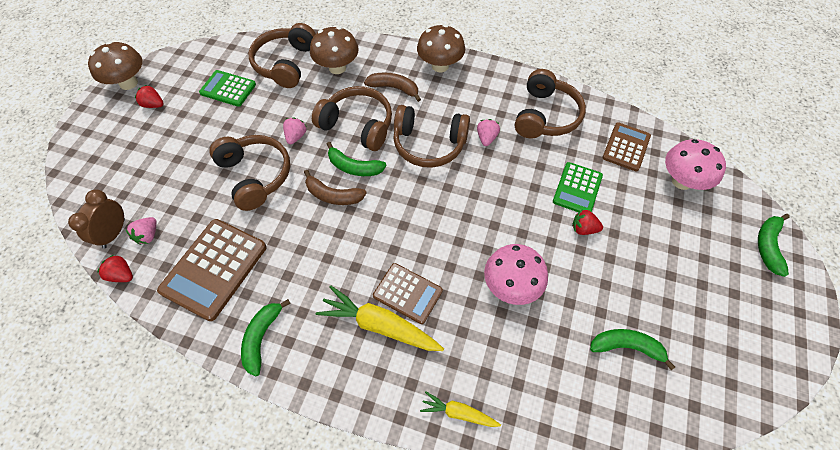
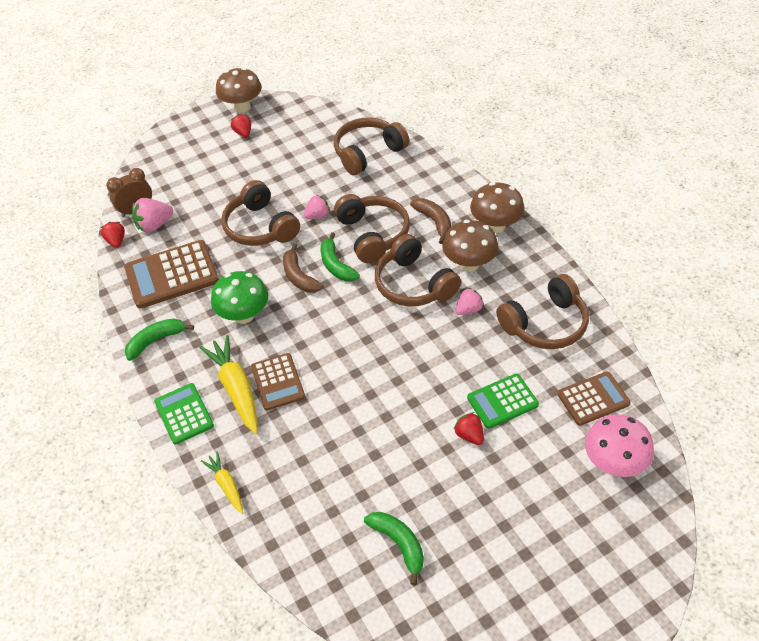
camera: 45 degrees right, 10 degrees down
pink strawberry [125,217,157,245] -> pink strawberry [132,198,173,233], size x1.51
green calculator [199,70,256,107] -> green calculator moved to [154,383,214,444]
brown headphones [210,135,290,211] -> brown headphones turned 135 degrees clockwise [221,180,300,246]
brown mushroom [310,27,359,74] -> brown mushroom moved to [442,220,498,272]
pink mushroom [484,244,548,305] -> none
green banana [758,214,790,277] -> none
none -> green mushroom [211,271,268,324]

